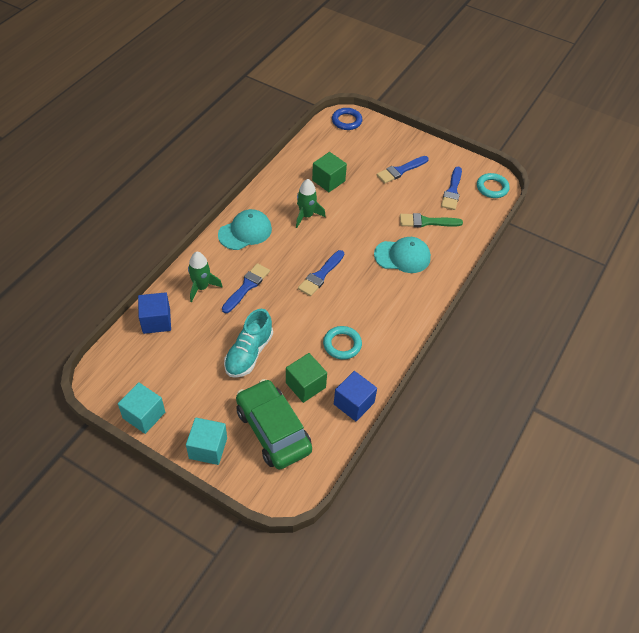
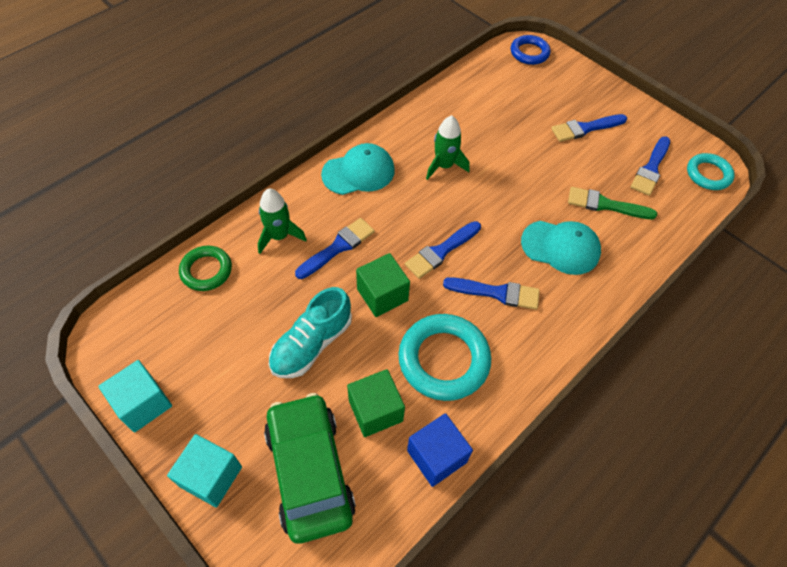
camera: 15 degrees right, 5 degrees up
blue cube [138,292,171,334] -> green ring [179,246,232,291]
green cube [312,152,347,192] -> green cube moved to [356,253,410,317]
turquoise ring [323,326,362,360] -> turquoise ring [398,314,491,401], size x1.65
none -> blue brush [443,277,540,310]

